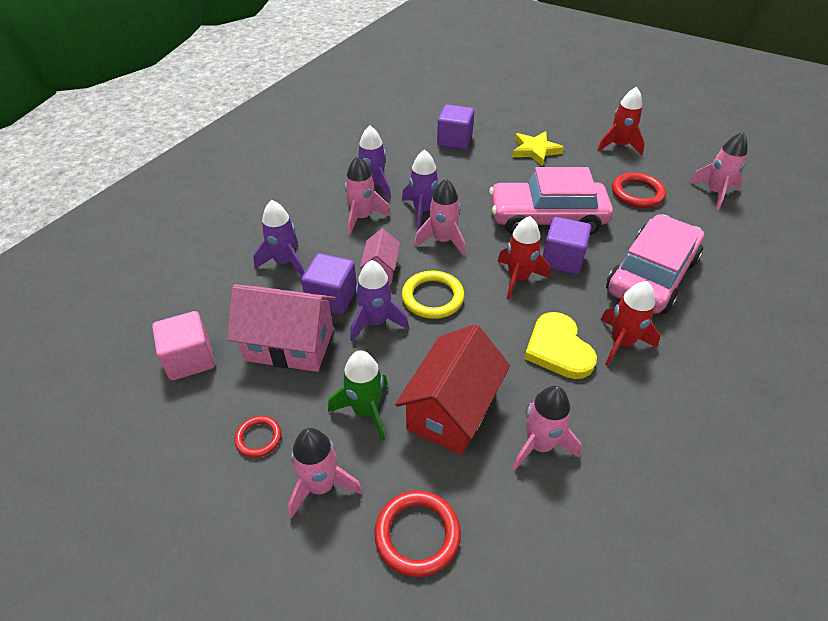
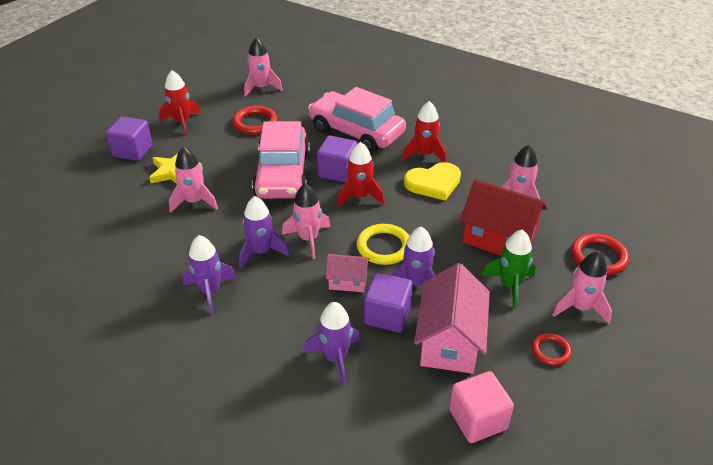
camera: 90 degrees left, 5 degrees down
pink rocket [345,156,391,235] -> pink rocket moved to [169,147,218,213]
purple cube [437,104,474,150] -> purple cube moved to [106,116,153,161]

